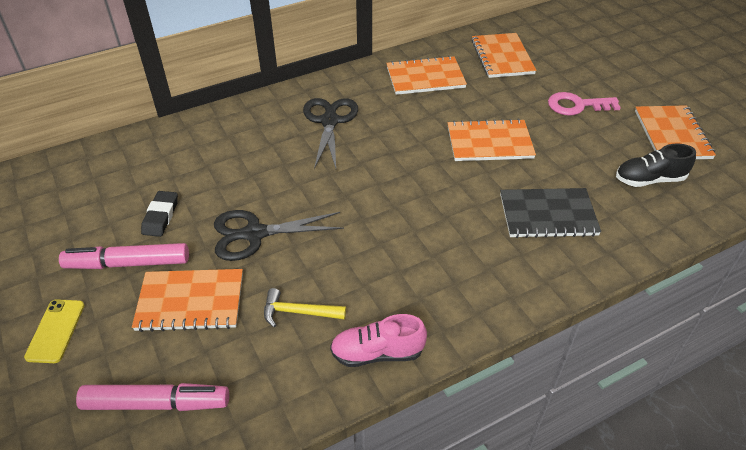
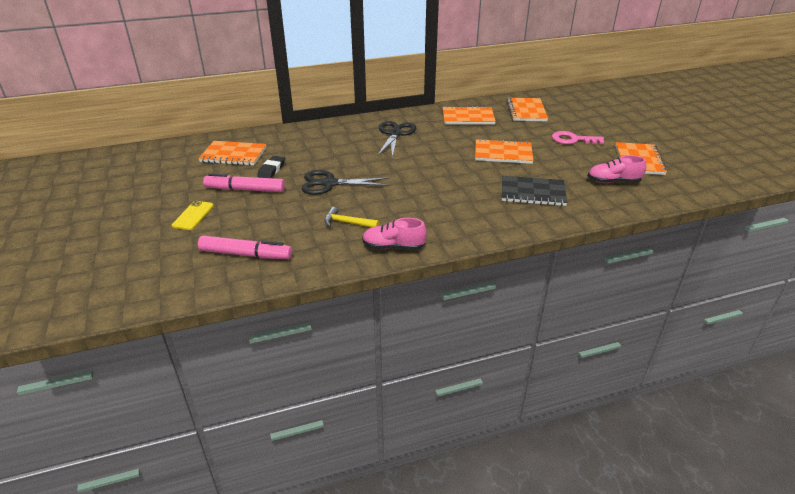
camera: 10 degrees right, 10 degrees down
orange notebook [132,269,243,332] -> orange notebook moved to [198,141,266,166]
black shoe [616,144,696,187] -> pink shoe [588,155,646,183]

